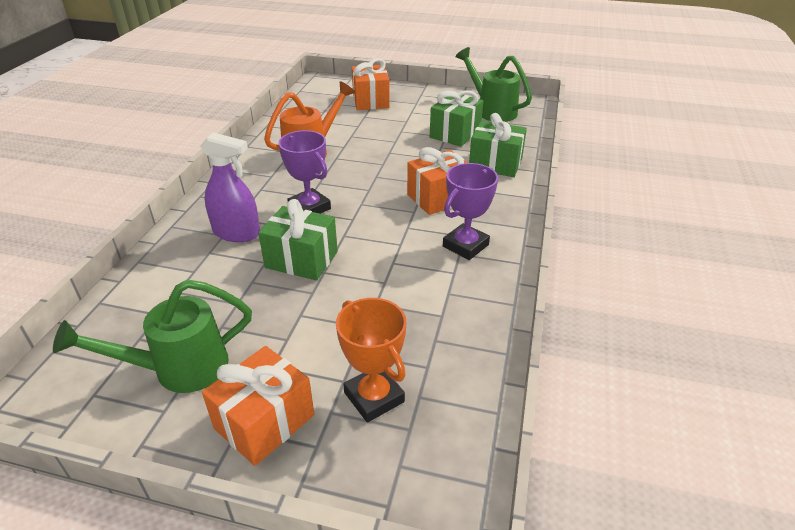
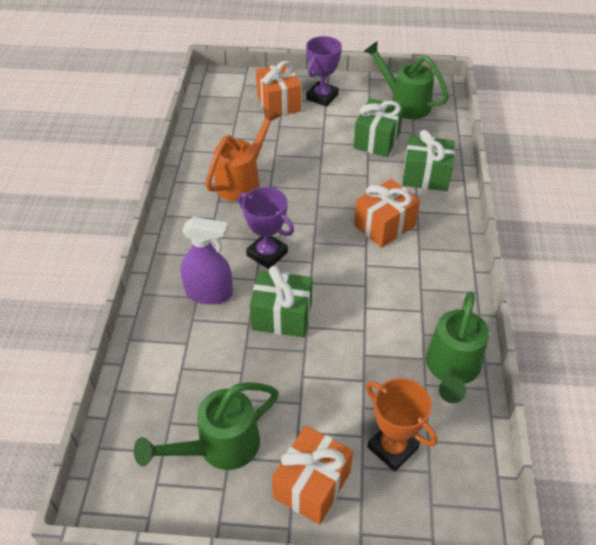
camera: 10 degrees left, 10 degrees up
purple trophy [443,163,498,260] -> purple trophy moved to [306,36,342,107]
none -> green watering can [426,291,489,403]

